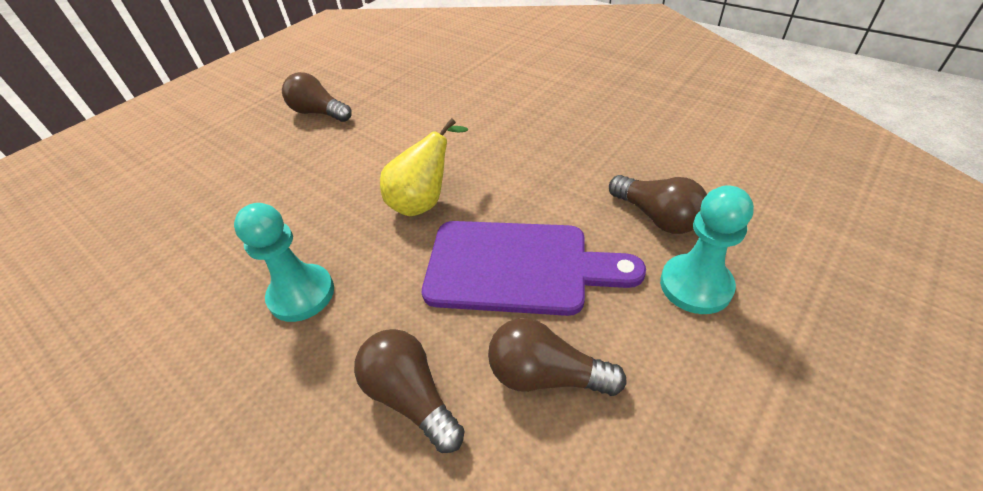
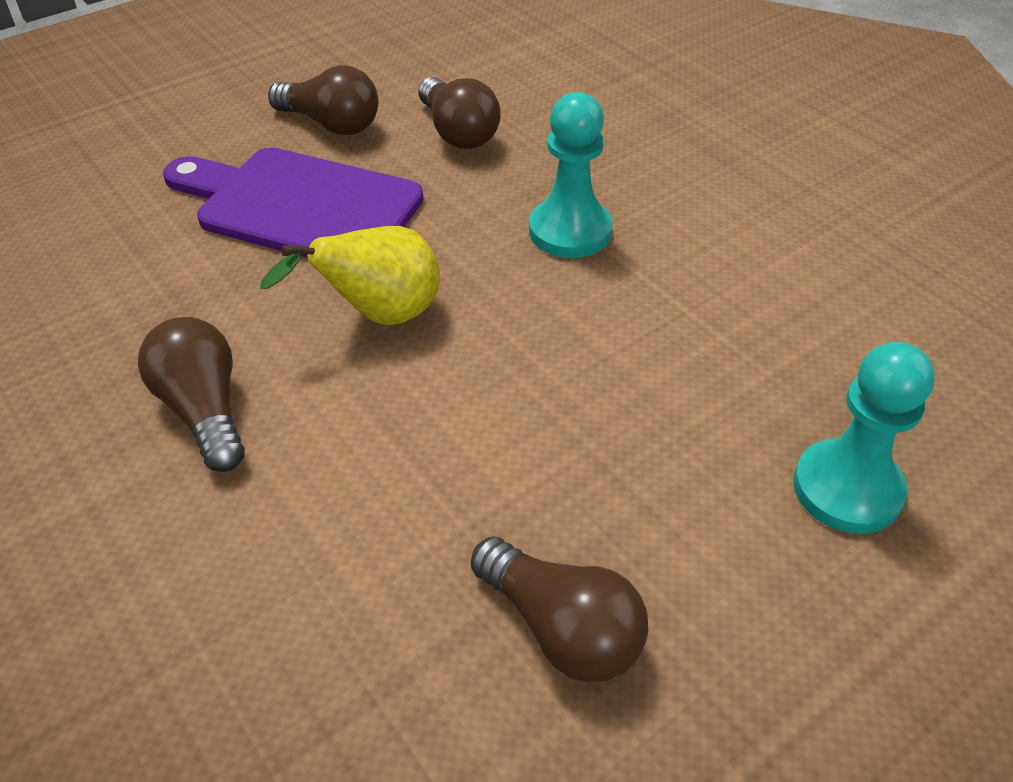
camera: 170 degrees left, 0 degrees up
brown light bulb [609,175,707,234] -> brown light bulb moved to [138,317,245,472]
turquoise pawn [660,185,754,314] -> turquoise pawn moved to [793,342,934,534]

